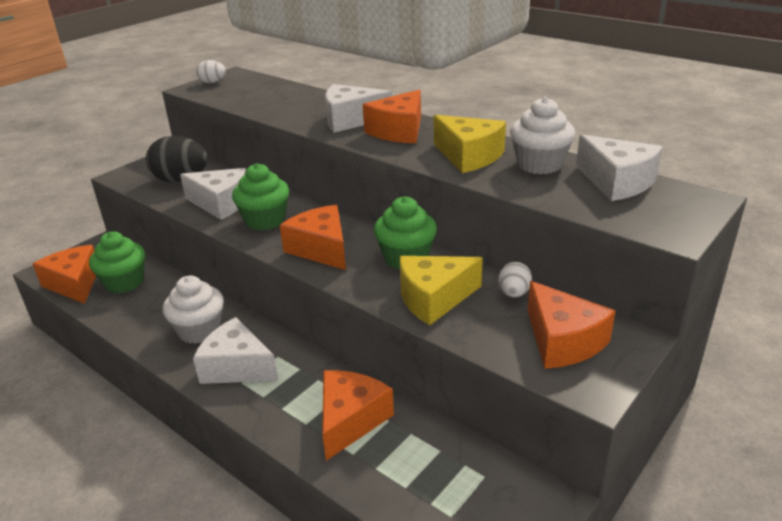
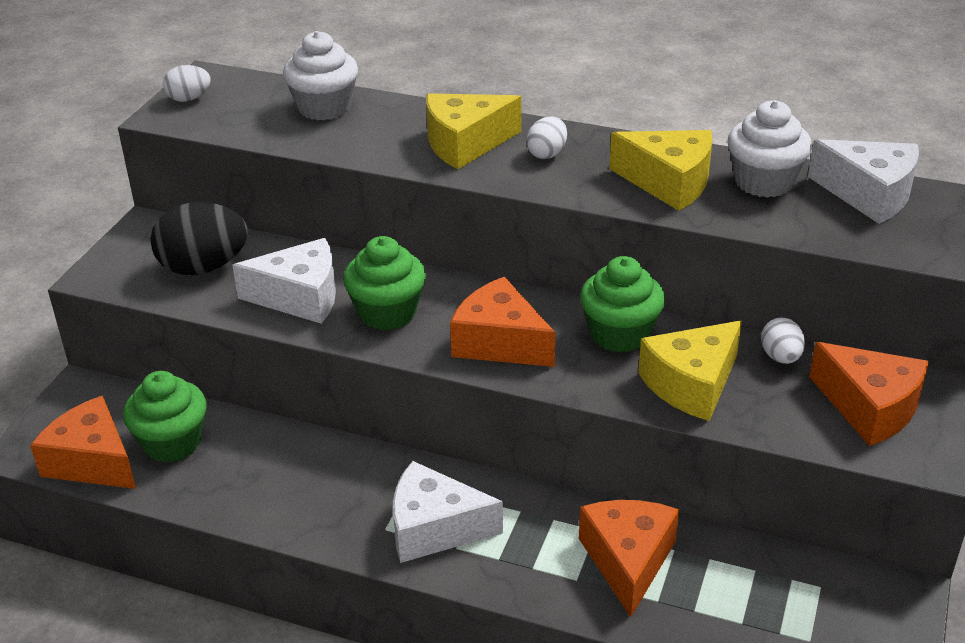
camera: 20 degrees left, 5 degrees up
white cupcake [163,275,224,344] -> white cupcake moved to [283,31,358,120]
white cheese [325,84,392,133] -> yellow cheese [426,93,521,169]
orange cheese [363,90,421,143] -> white egg [526,116,567,159]

